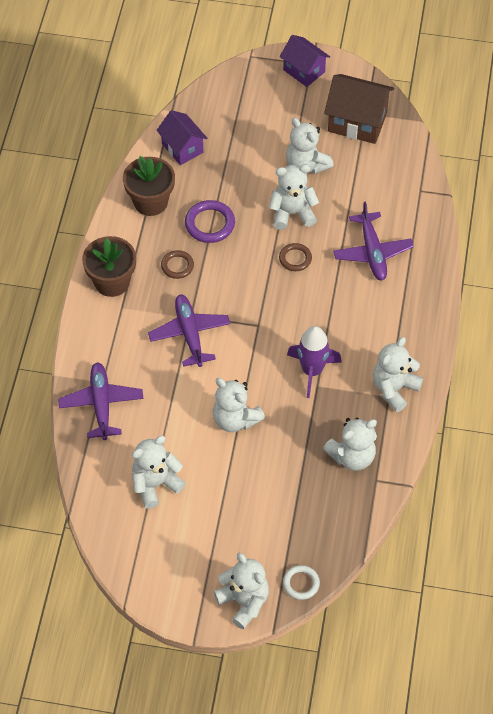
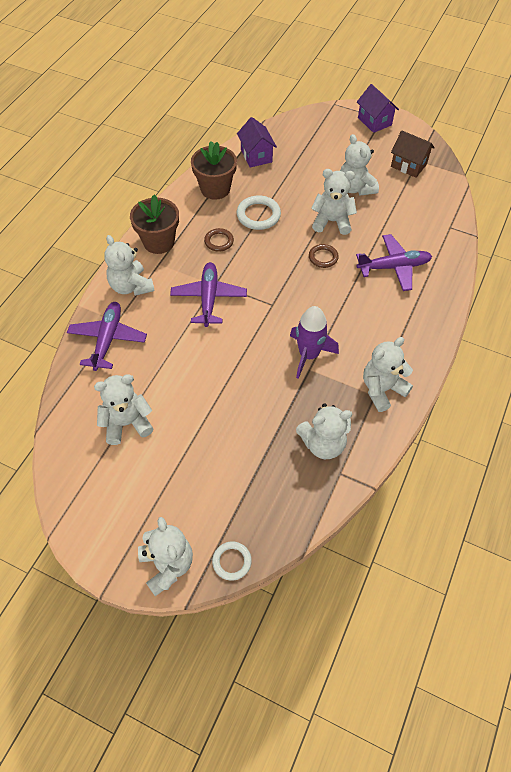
camera: 15 degrees right, 0 degrees up
purple ring [185,200,235,243] -> white ring [237,195,281,230]
white teddy bear [213,378,265,432] -> white teddy bear moved to [104,235,155,296]
brown house [324,74,394,144] -> brown house [391,130,435,178], size x0.66
purple plane [333,202,414,281] -> purple plane turned 105 degrees counterclockwise [356,234,432,291]

